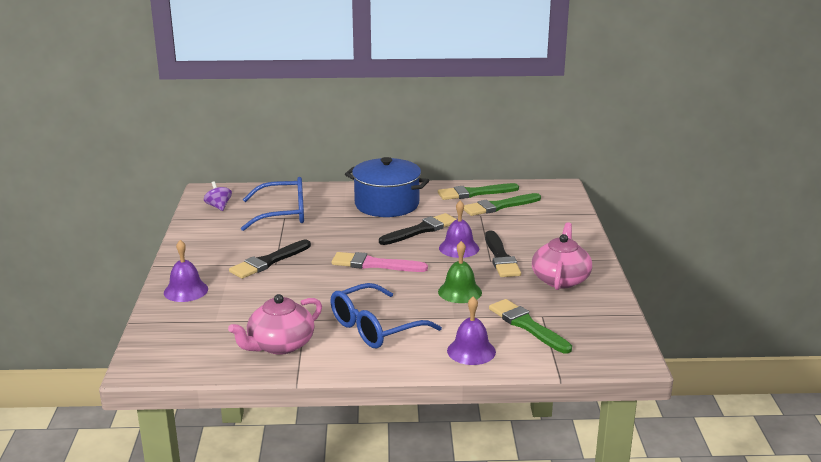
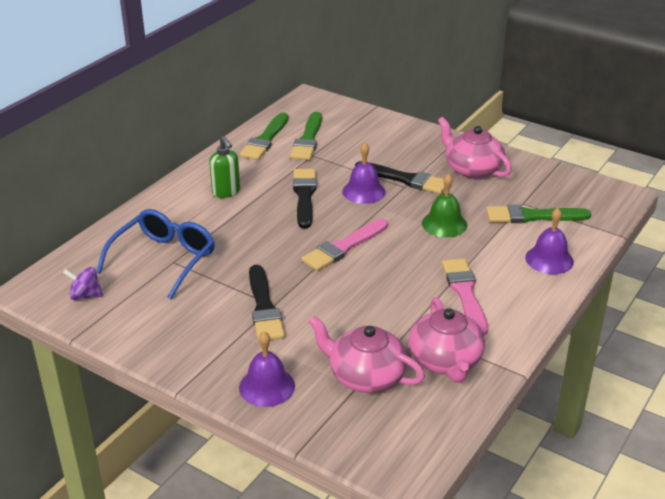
camera: 55 degrees left, 10 degrees up
blue glasses [330,283,442,349] -> pink brush [442,259,488,336]
blue pot [345,157,429,217] -> green soap dispenser [209,136,240,198]
none -> pink teapot [308,316,425,393]

